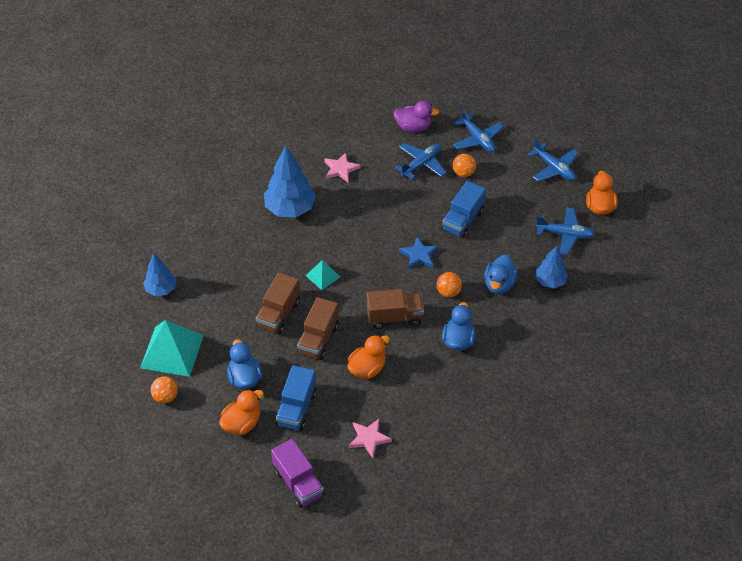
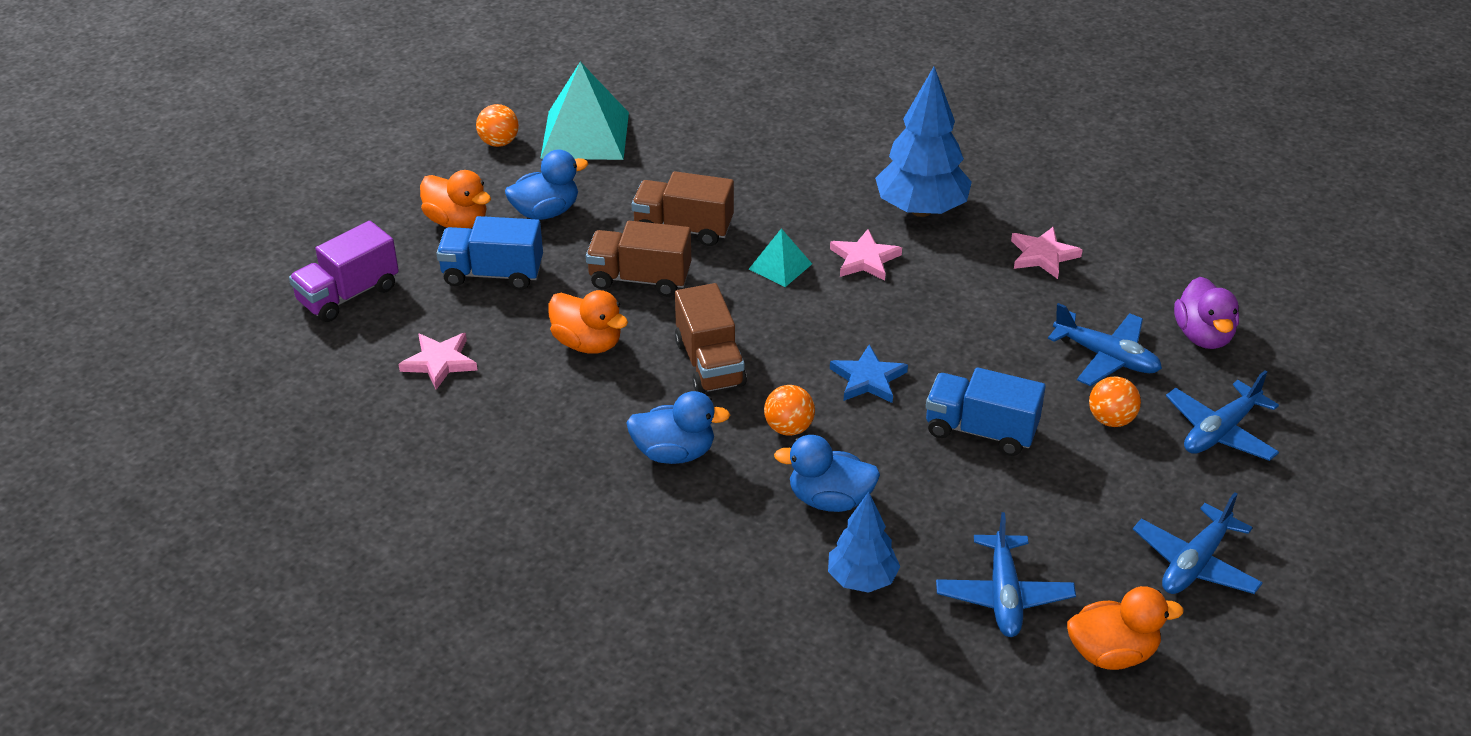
camera: 80 degrees right, 10 degrees down
blue tree [143,253,176,296] -> none
none -> pink star [830,229,902,281]

